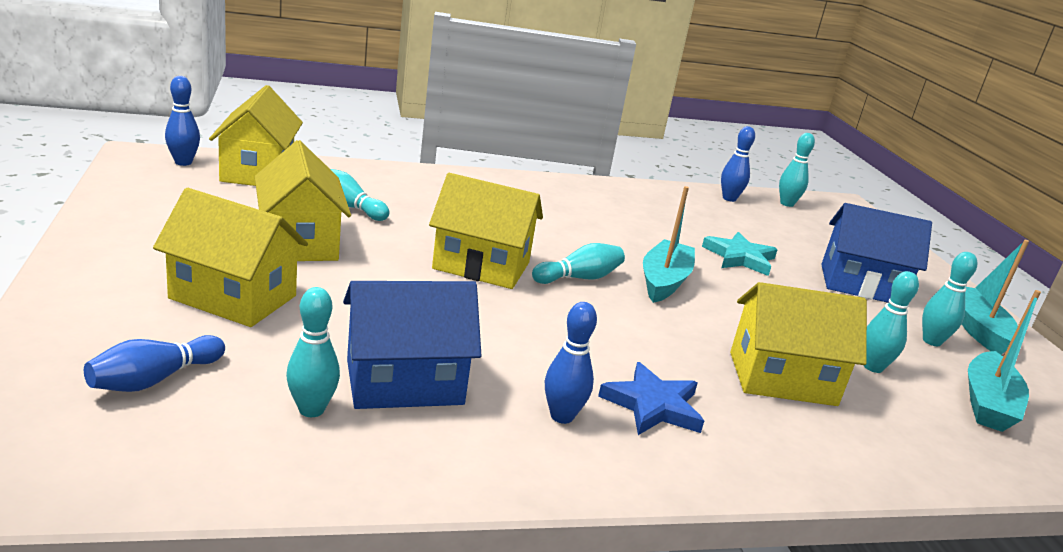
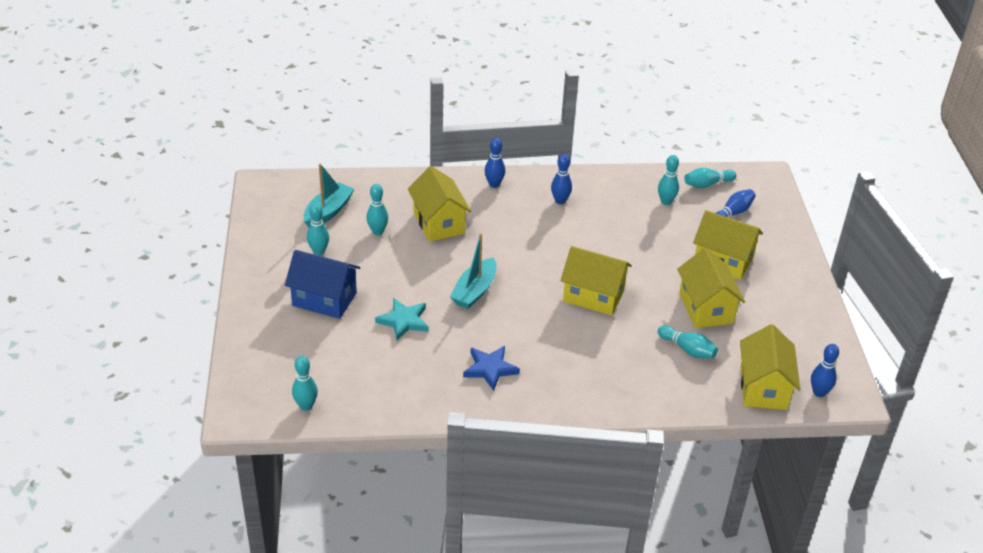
camera: 170 degrees left, 15 degrees up
blue house [343,281,482,409] -> none
turquoise bowling pin [532,243,625,284] -> turquoise bowling pin moved to [684,168,736,188]
blue star [598,362,704,435] -> blue star moved to [463,346,520,391]
blue bowling pin [721,126,755,202] -> blue bowling pin moved to [485,138,505,188]
yellow house [730,282,867,406] -> yellow house turned 60 degrees clockwise [408,166,471,242]
turquoise boat [962,240,1029,355] -> none

